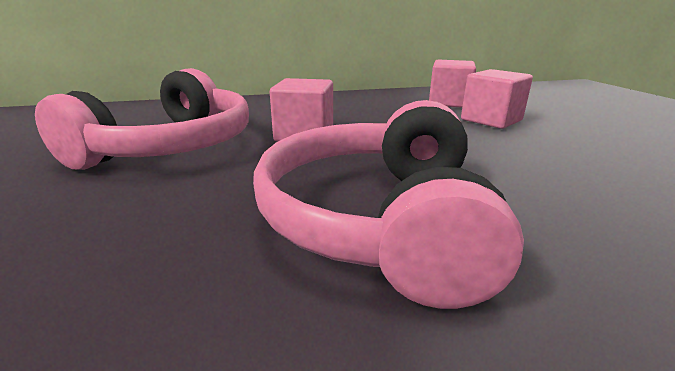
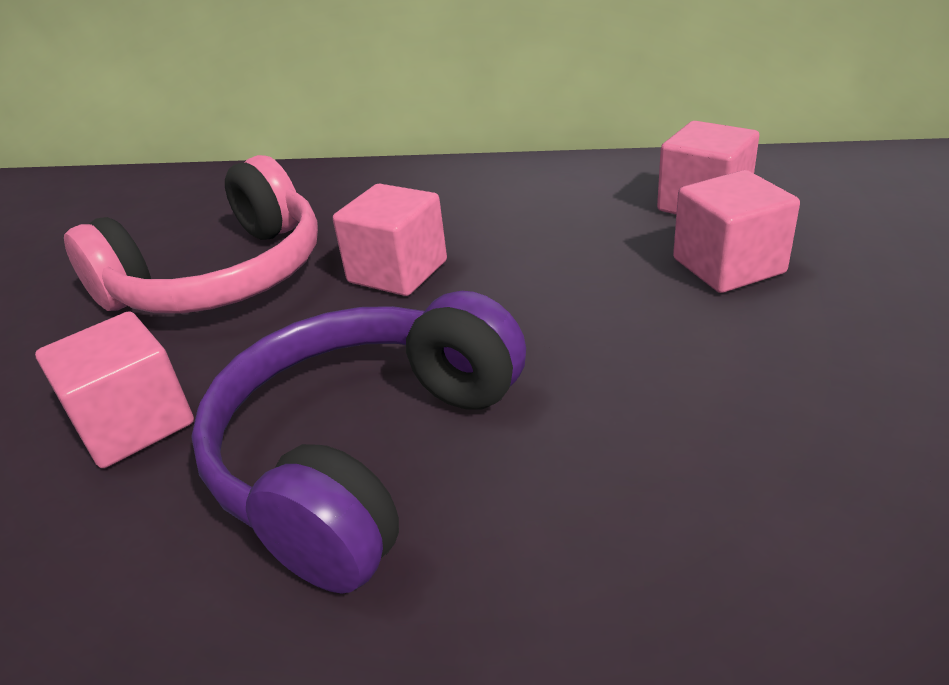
camera: 25 degrees right, 10 degrees up
pink headphones [253,100,524,309] -> purple headphones [191,291,526,594]
none -> pink cube [35,311,194,468]

